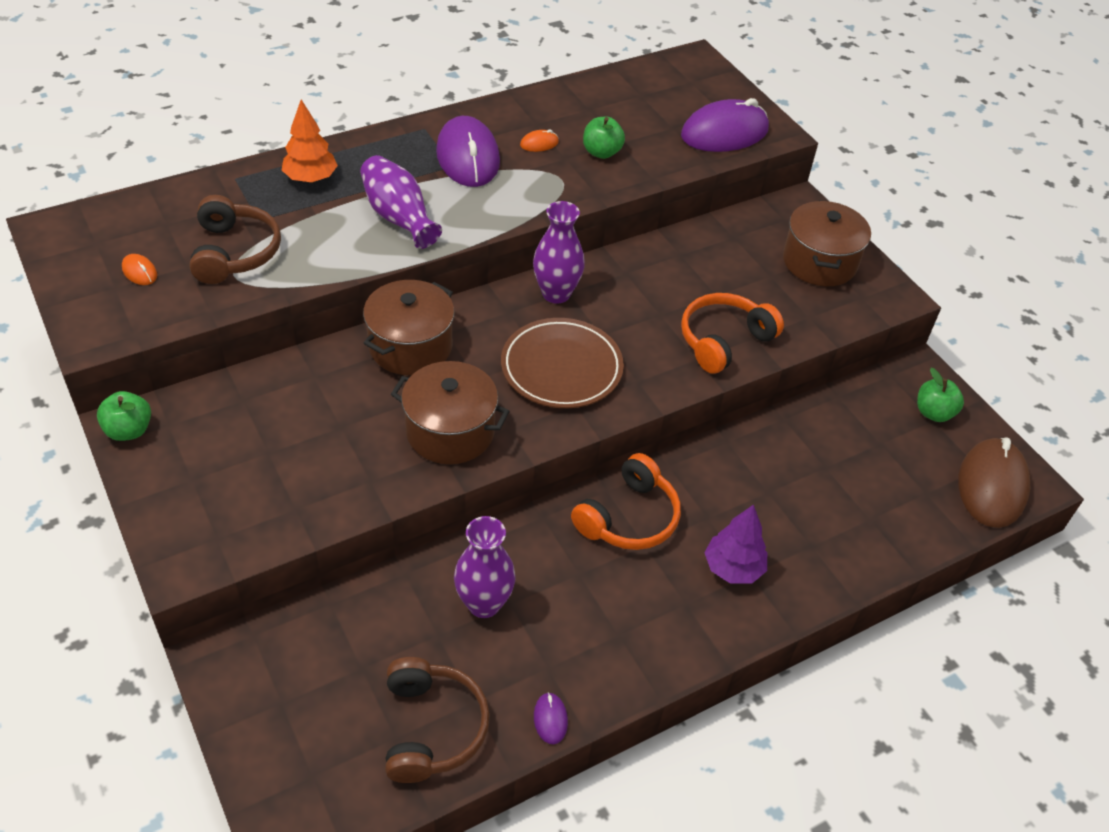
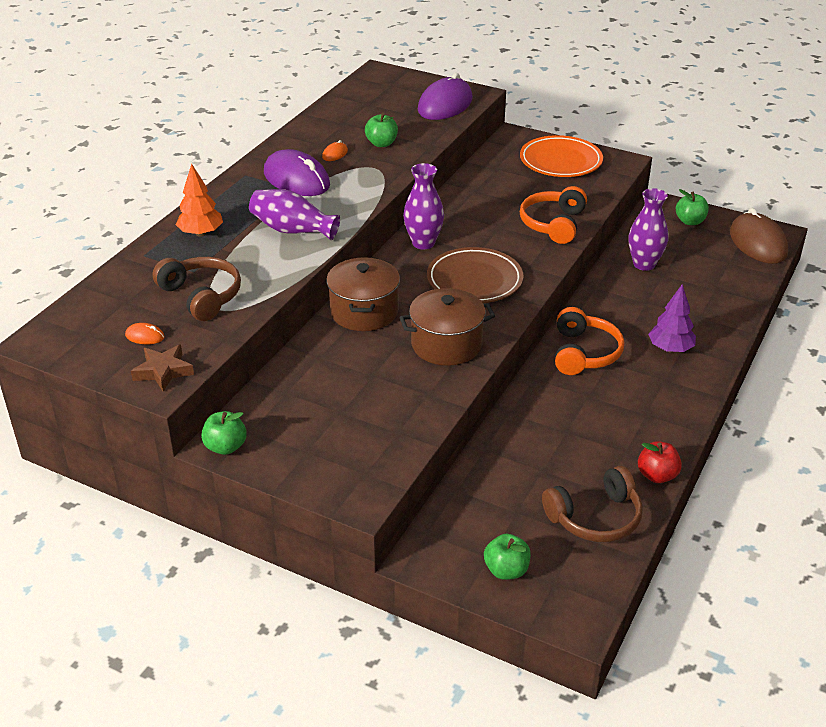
camera: 30 degrees left, 10 degrees down
brown headphones [385,657,490,783] -> brown headphones turned 105 degrees clockwise [542,466,643,542]
purple vase [454,516,516,618] -> purple vase moved to [629,188,668,271]
purple mouse [534,692,568,744] -> red apple [638,441,682,483]
brown pot [783,200,871,286] -> orange plate [520,135,603,177]
none -> brown star [131,344,194,392]
none -> green apple [484,534,531,580]

